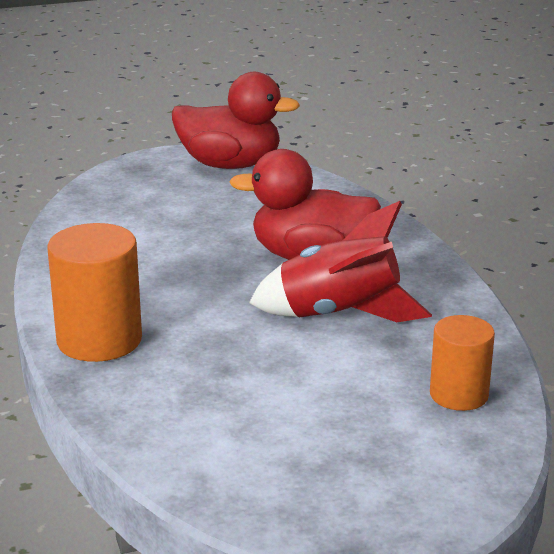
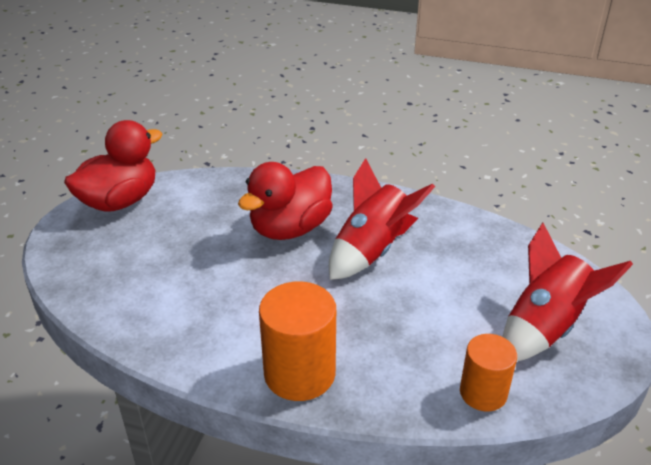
camera: 55 degrees left, 10 degrees up
orange cylinder [430,315,495,411] -> orange cylinder moved to [460,334,517,411]
none -> red rocket [502,223,633,361]

